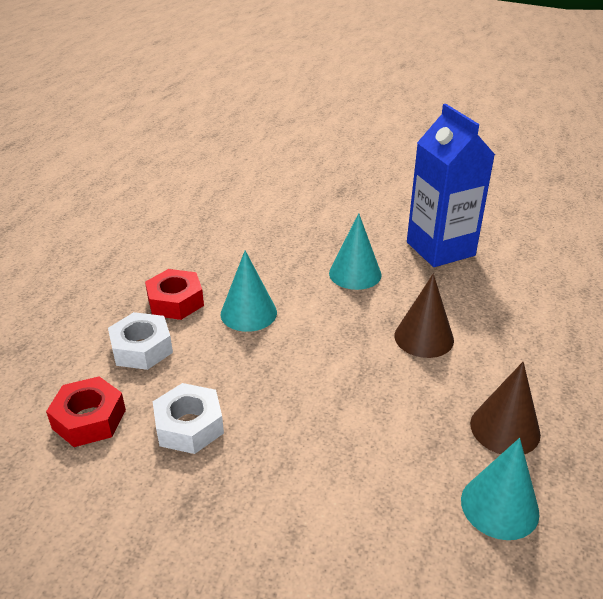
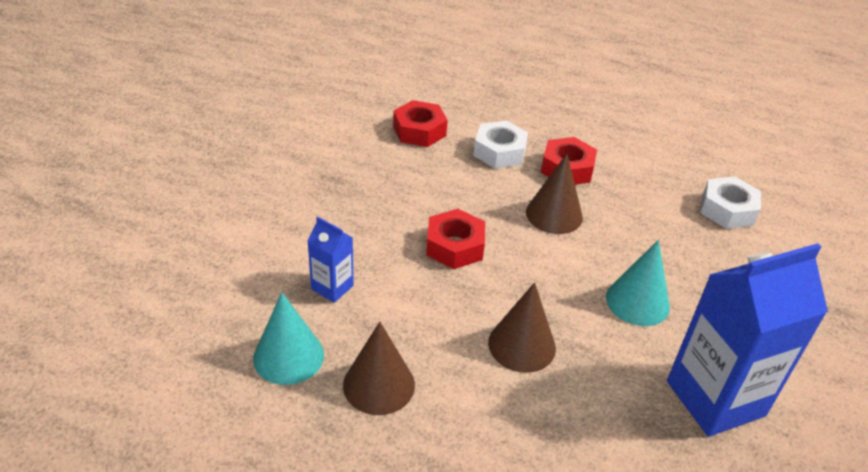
camera: 90 degrees right, 5 degrees up
white nut [153,383,224,454] -> white nut moved to [701,177,761,229]
turquoise cone [221,251,277,332] -> brown cone [526,154,583,234]
none -> blue carton [308,217,354,303]
none -> red nut [426,209,485,269]

